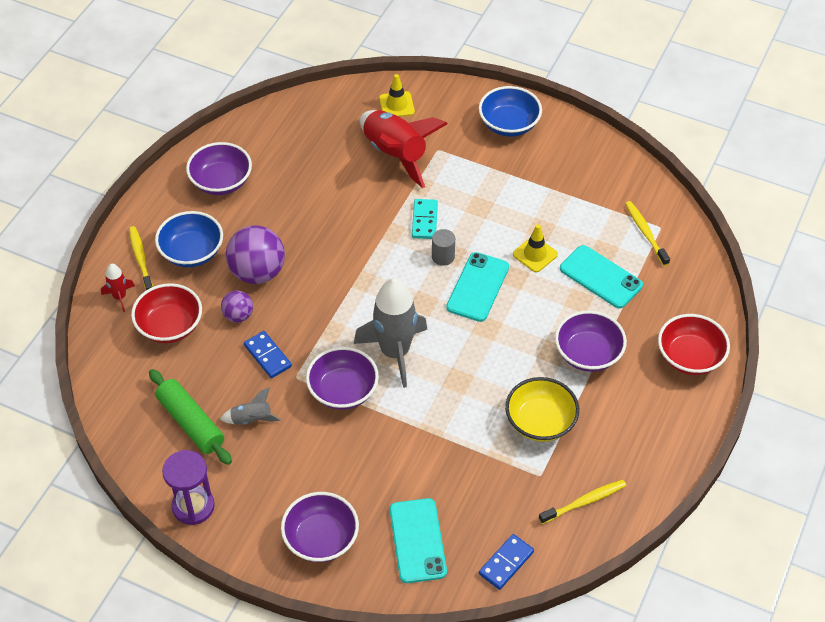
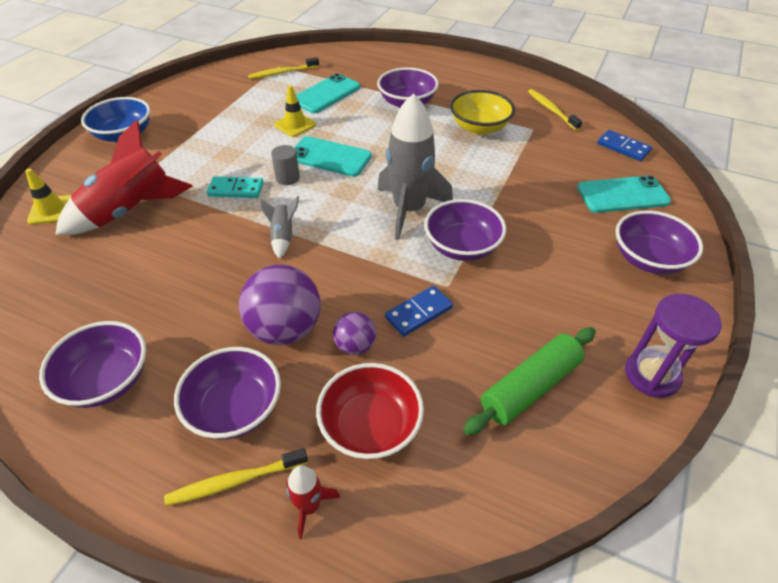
camera: 90 degrees left, 5 degrees down
blue bowl [155,211,223,267] -> purple bowl [174,347,281,440]
grey rocket [220,387,281,425] -> grey rocket moved to [261,196,299,259]
red bowl [658,314,730,375] -> none

